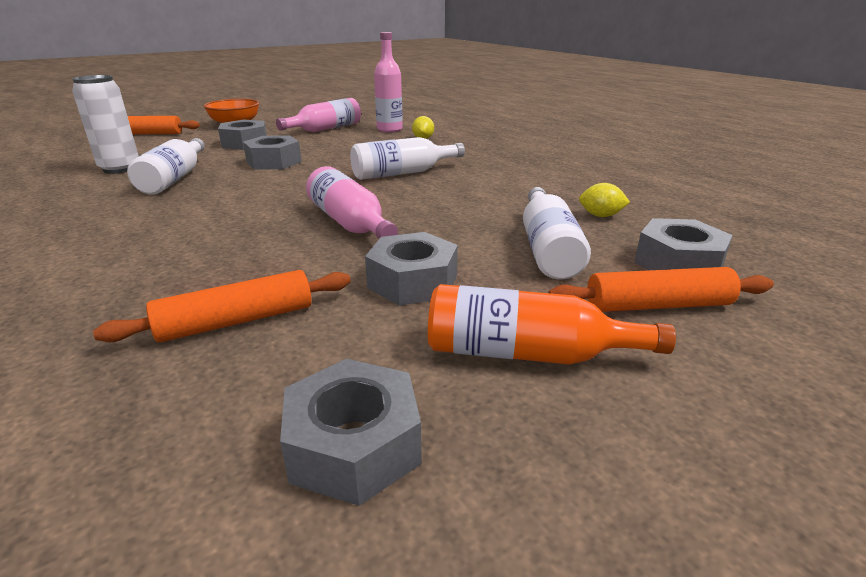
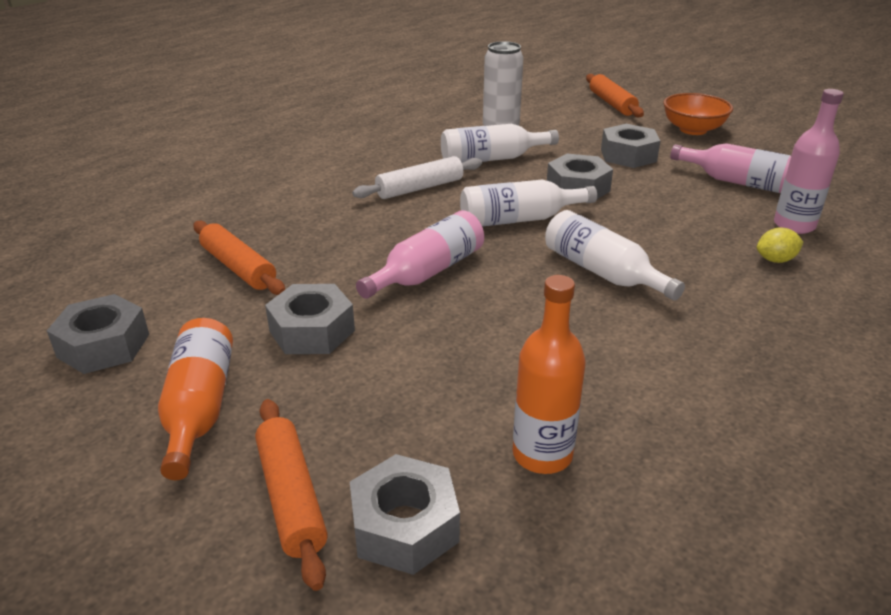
camera: 75 degrees right, 5 degrees up
white bottle [523,187,591,279] -> white bottle moved to [460,180,597,227]
yellow lemon [579,183,630,217] -> orange bottle [513,275,586,474]
none -> white rolling pin [352,156,482,199]

